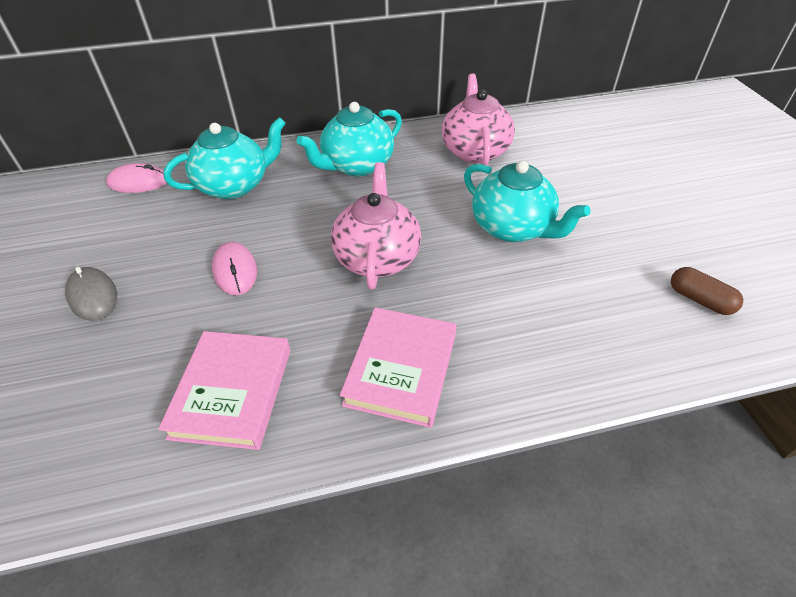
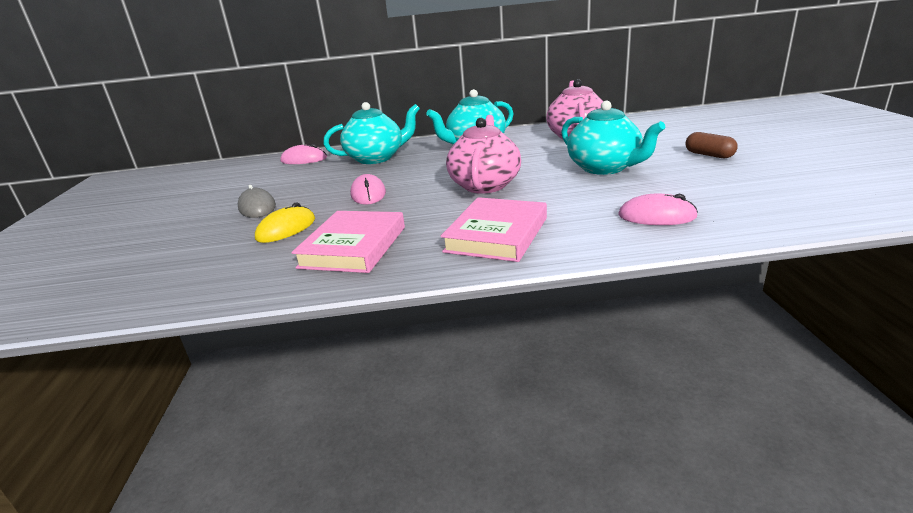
camera: 10 degrees right, 20 degrees down
brown capsule [671,267,743,315] -> brown capsule moved to [685,132,738,158]
none -> yellow mouse [255,203,315,243]
none -> pink mouse [618,194,698,225]

